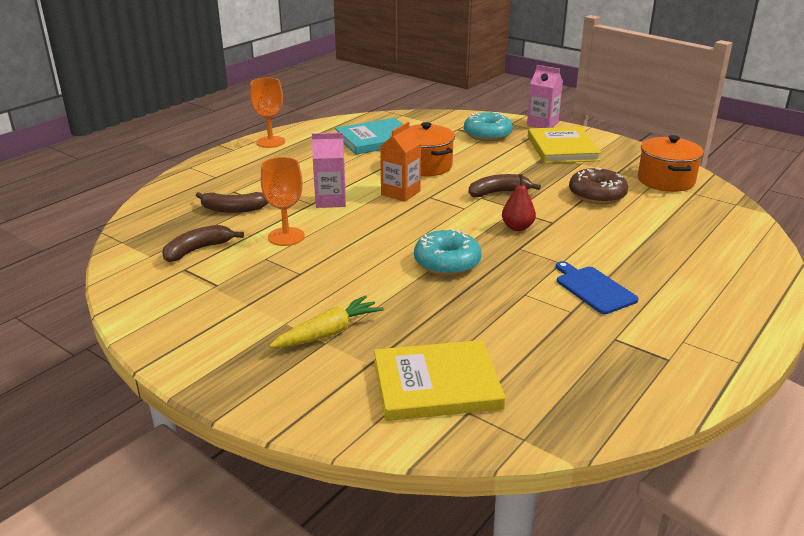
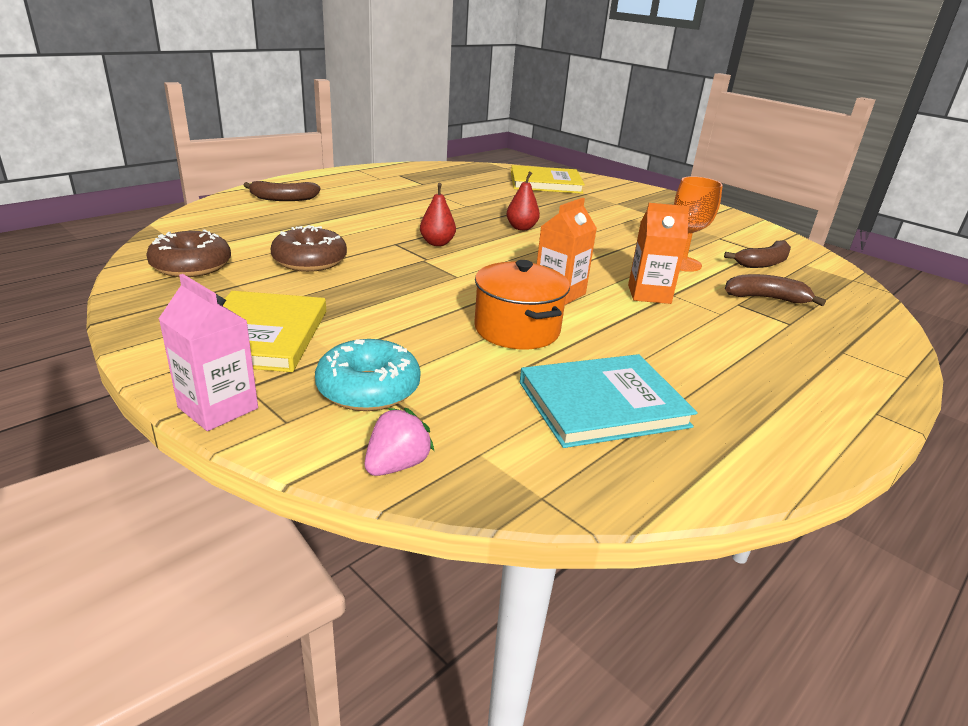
camera: 175 degrees left, 0 degrees up
orange goblet [250,78,285,148] -> none
yellow carrot [269,295,384,348] -> none
pink carton [312,133,346,208] -> orange carton [628,203,690,304]
turquoise donut [414,228,481,276] -> red pear [506,171,540,230]
brown banana [469,174,541,197] -> brown banana moved to [244,181,320,201]
blue cutting board [556,261,639,314] -> none
orange pot [638,135,704,192] -> brown donut [146,229,231,277]
none -> pink strawberry [365,408,434,476]

